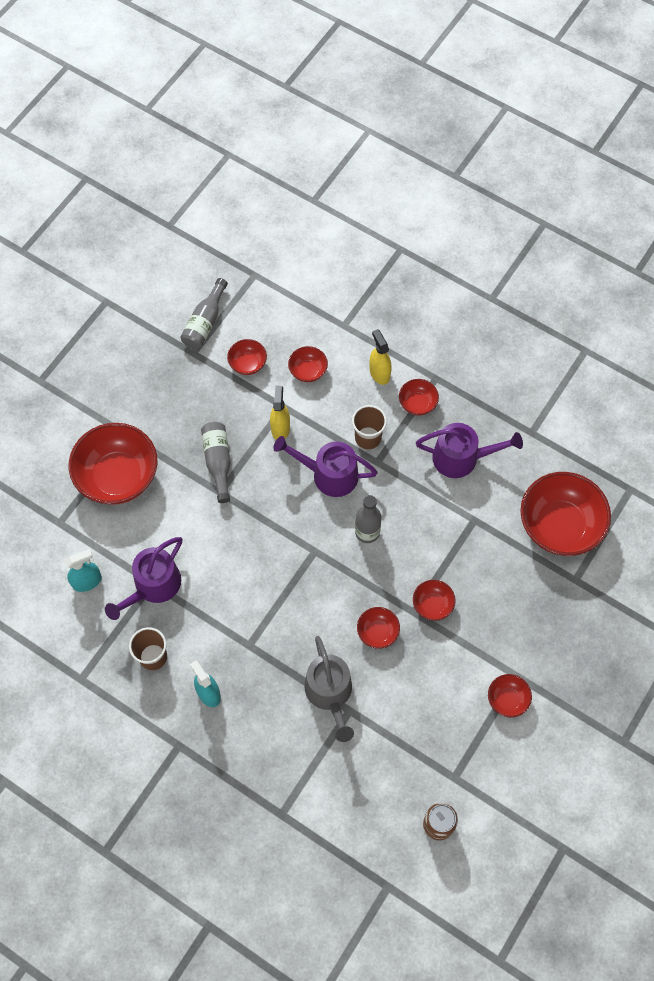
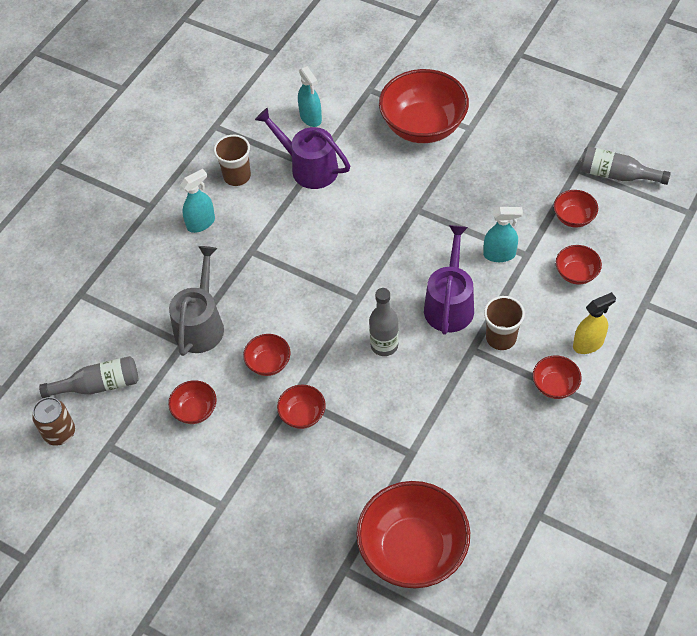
camera: 90 degrees right, 10 degrees down
grey bottle [201,422,231,503] -> grey bottle moved to [39,356,138,398]
yellow spray bottle [270,386,290,440] -> turquoise spray bottle [483,207,523,262]
grey watering can [304,636,354,742] -> grey watering can turned 120 degrees clockwise [169,246,224,356]
purple watering can [416,423,523,478] -> none
red bowl [488,674,532,718] -> red bowl moved to [168,380,217,424]

